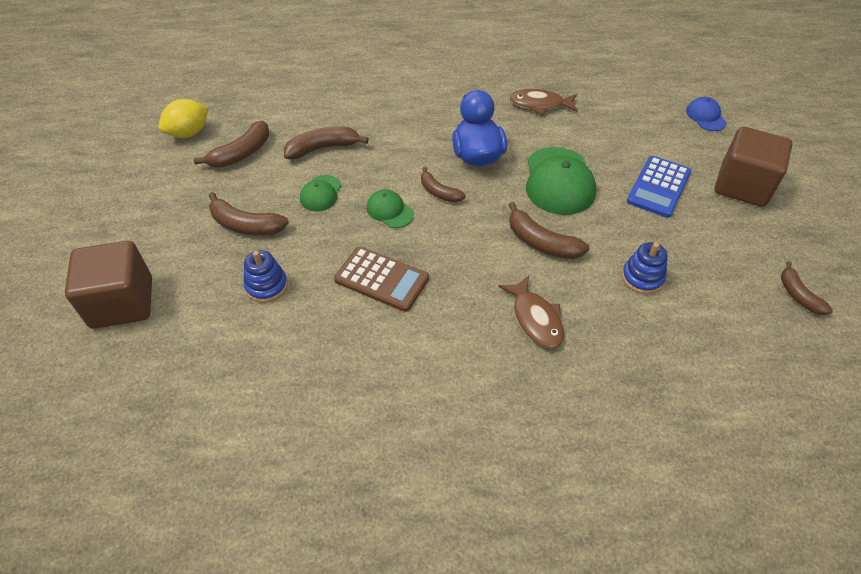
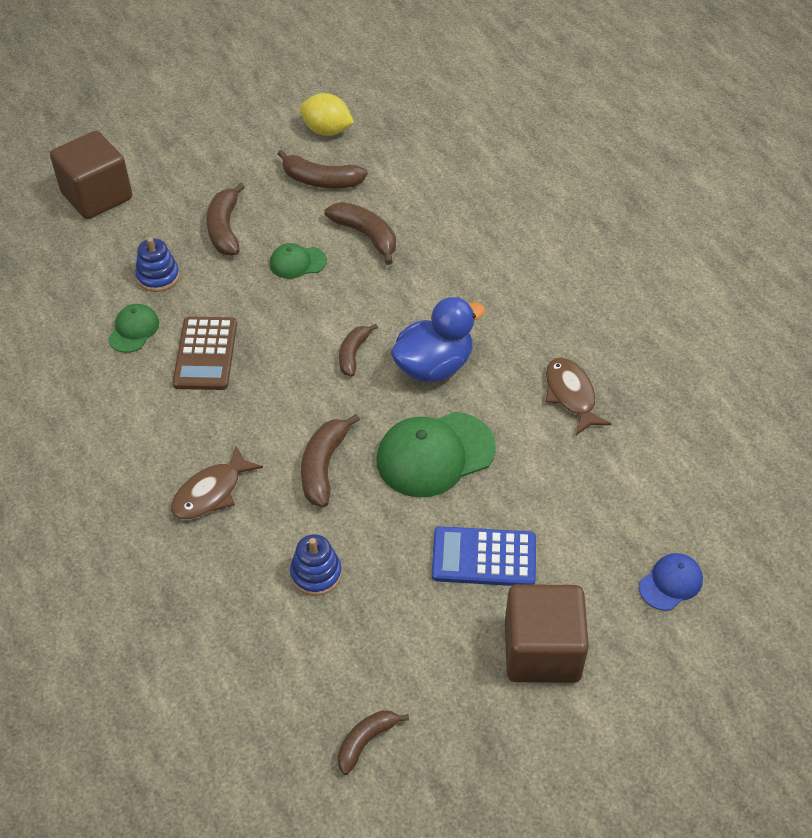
camera: 65 degrees right, 0 degrees up
green cap [367,189,414,228] -> green cap moved to [108,304,159,353]

